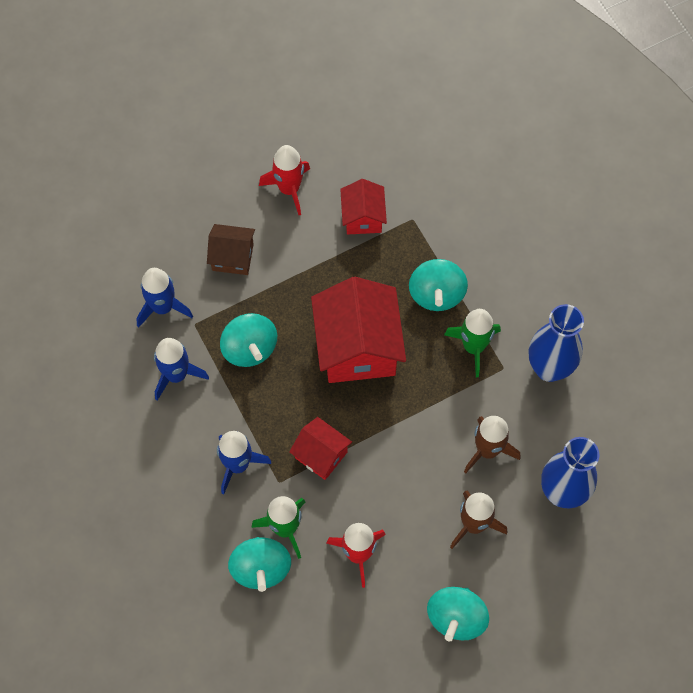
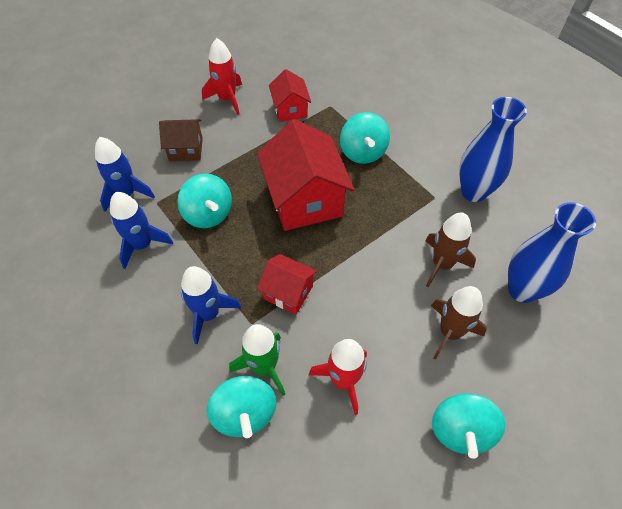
camera: 10 degrees left, 10 degrees down
green rocket [444,309,501,377] -> none

